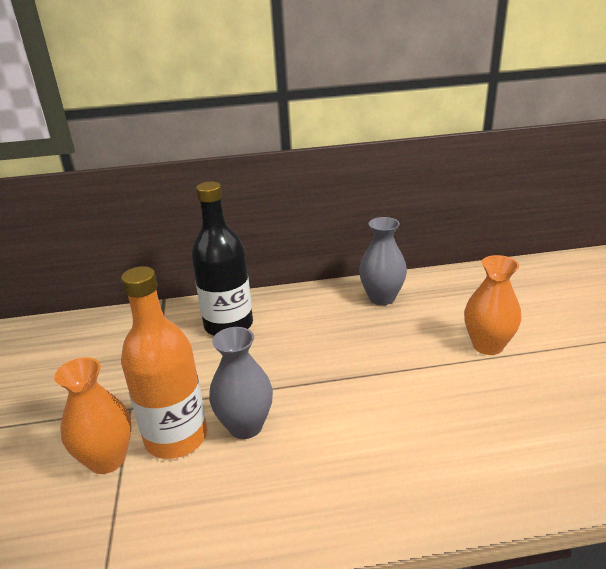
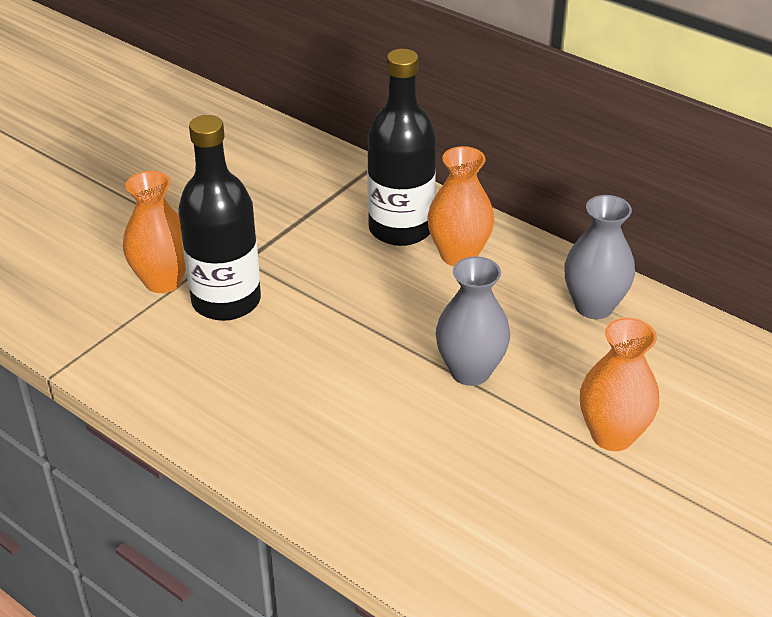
camera: 45 degrees right, 10 degrees up
orange bottle [121,266,207,459] -> black bottle [178,115,261,321]
grey vase [209,327,273,439] -> grey vase moved to [436,256,510,386]
none -> orange vase [427,146,494,266]

